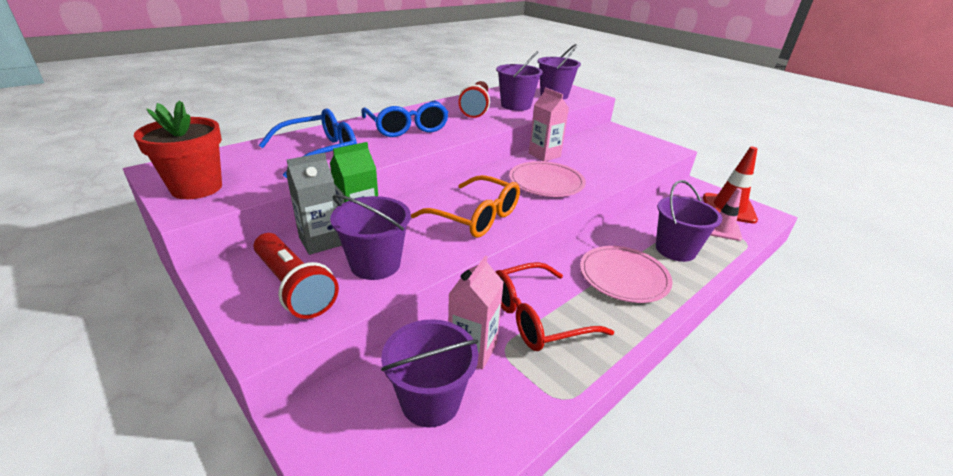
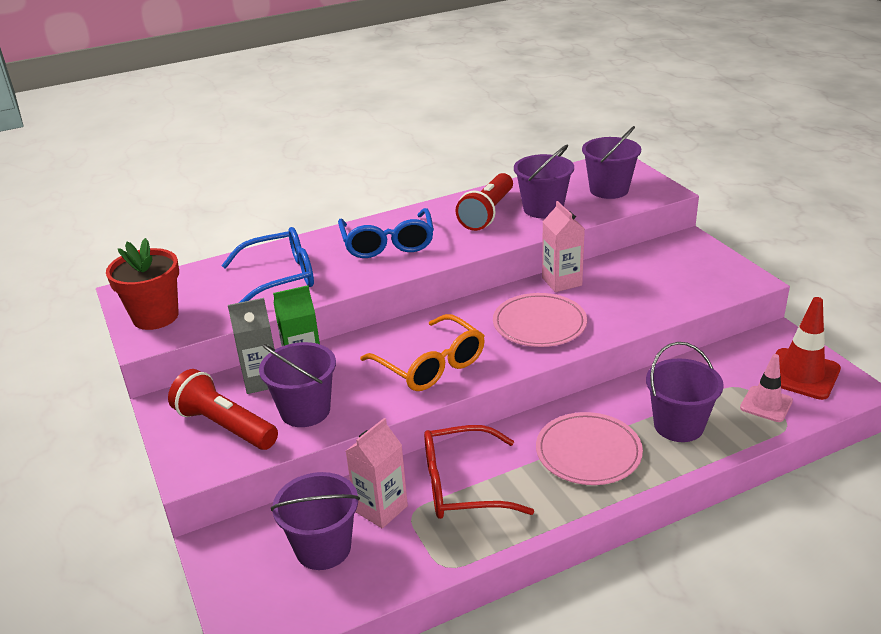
camera: 20 degrees right, 0 degrees up
red flashlight [253,233,339,319] -> red flashlight turned 150 degrees clockwise [168,369,278,450]

